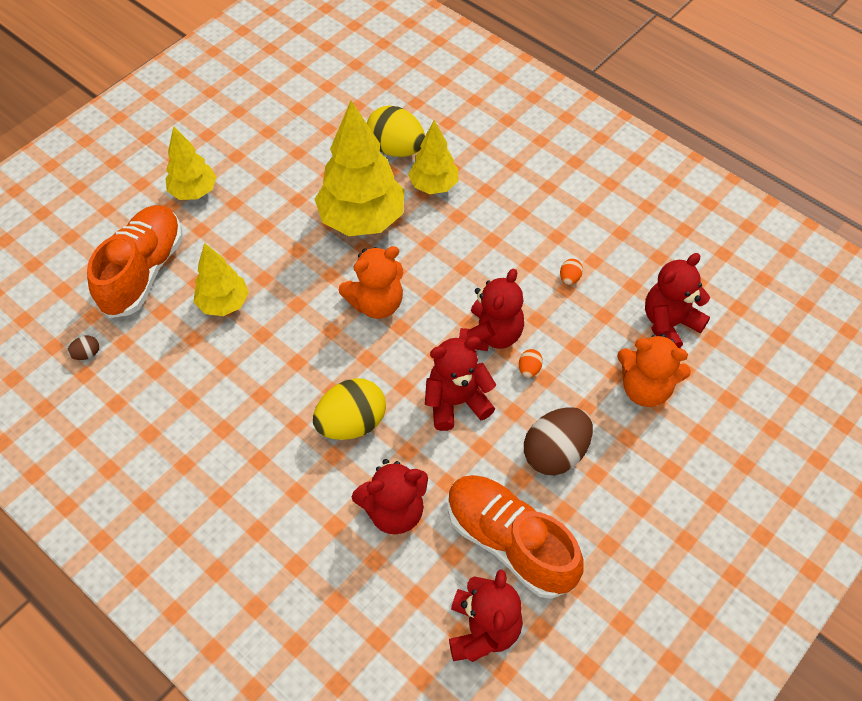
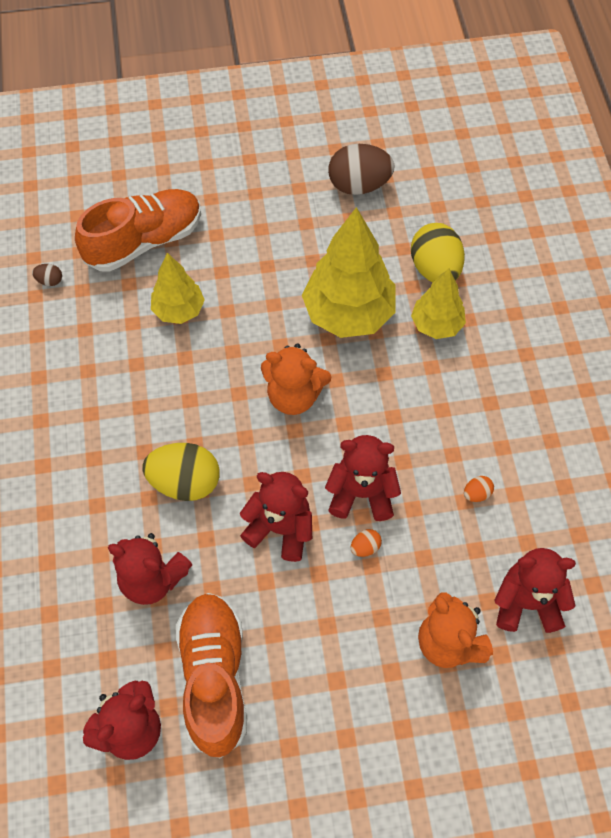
camera: 40 degrees right, 5 degrees up
yellow tree [165,126,217,200] -> none
red teddy bear [459,268,524,351] -> red teddy bear turned 150 degrees counterclockwise [325,435,401,521]
brown egg [524,407,593,475] -> brown egg moved to [328,144,395,195]

